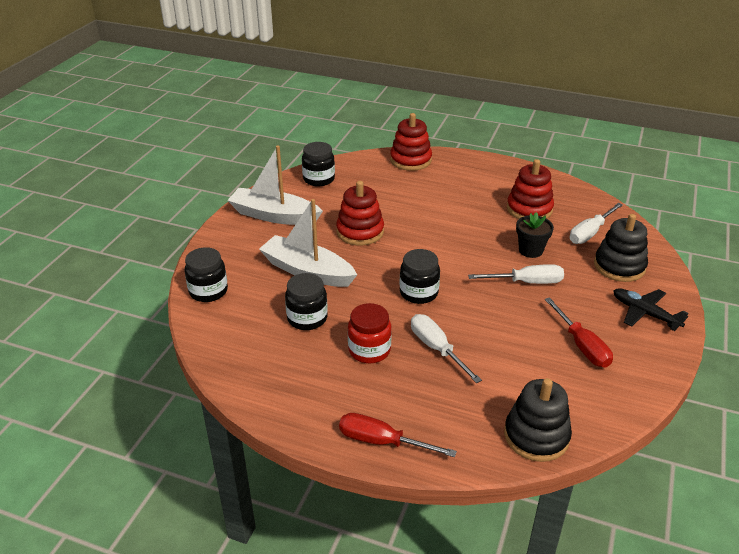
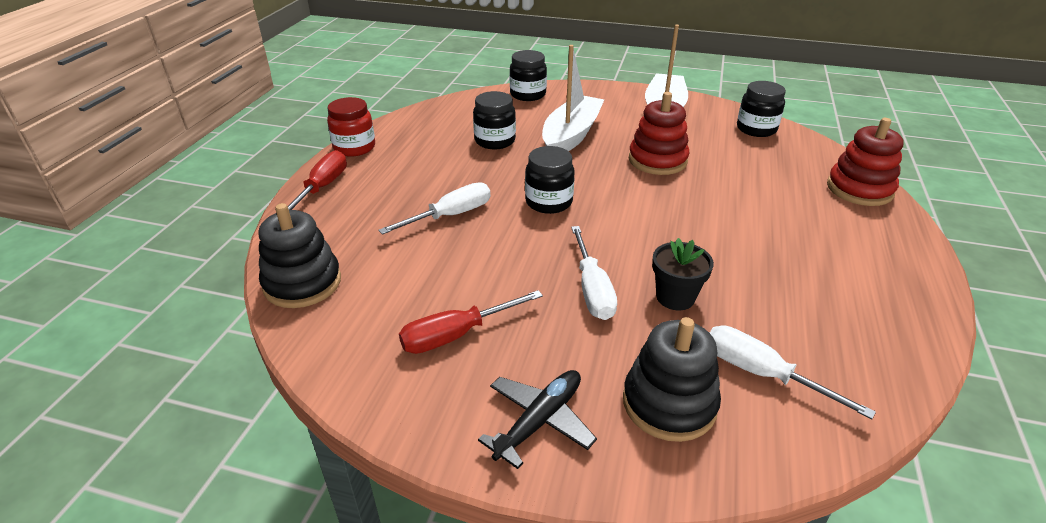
camera: 85 degrees right, 0 degrees up
red jar [348,303,392,363] -> red jar moved to [327,97,375,157]
red stacking toy [507,159,554,219] -> none

